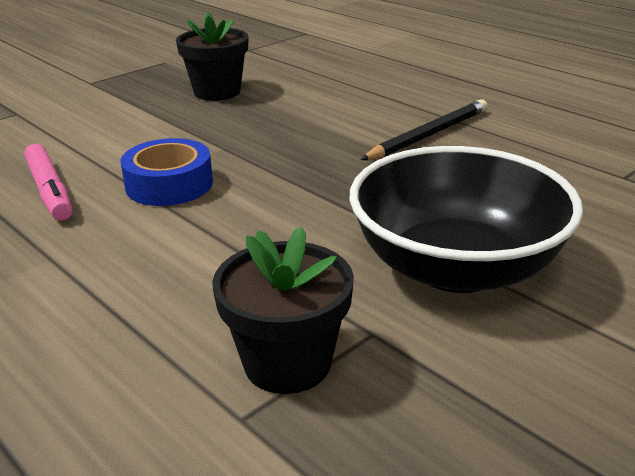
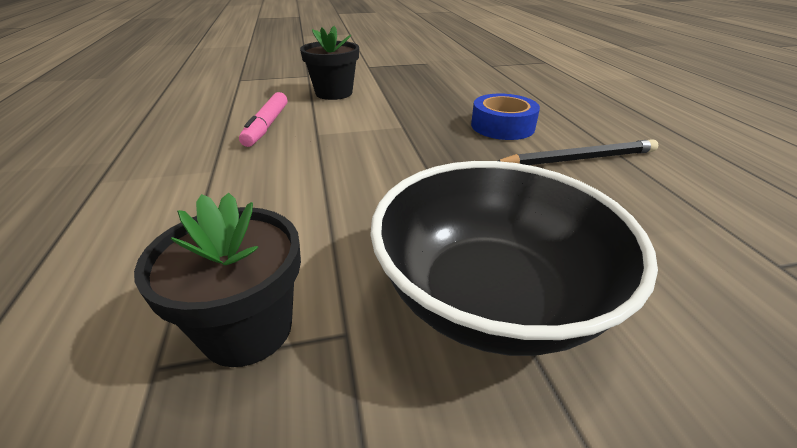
camera: 30 degrees right, 5 degrees up
blue tape [120,138,213,206] -> blue tape moved to [471,94,540,140]
black flower pot [176,12,248,101] -> black flower pot moved to [300,26,359,100]

